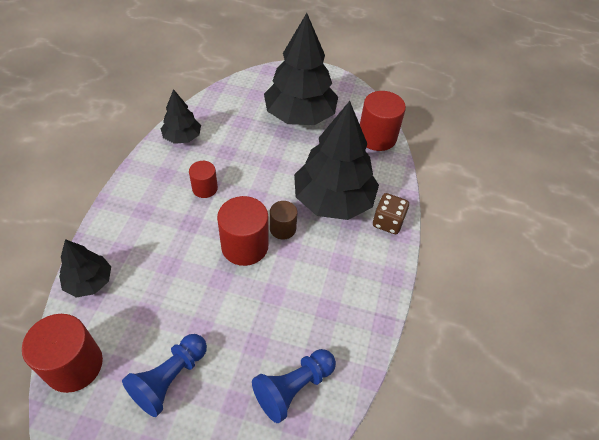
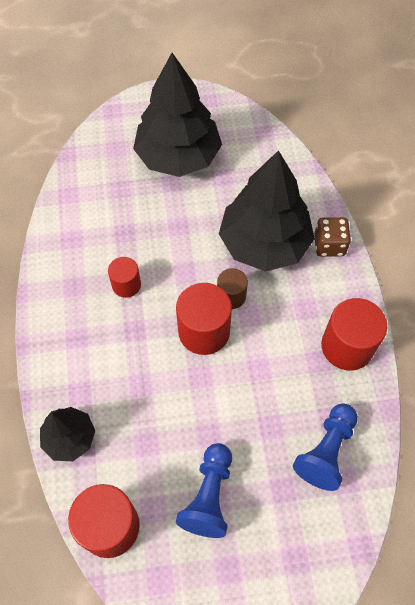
camera: 20 degrees left, 10 degrees up
black tree [161,89,201,144] -> none
red cylinder [360,91,406,151] -> red cylinder moved to [321,298,387,371]

